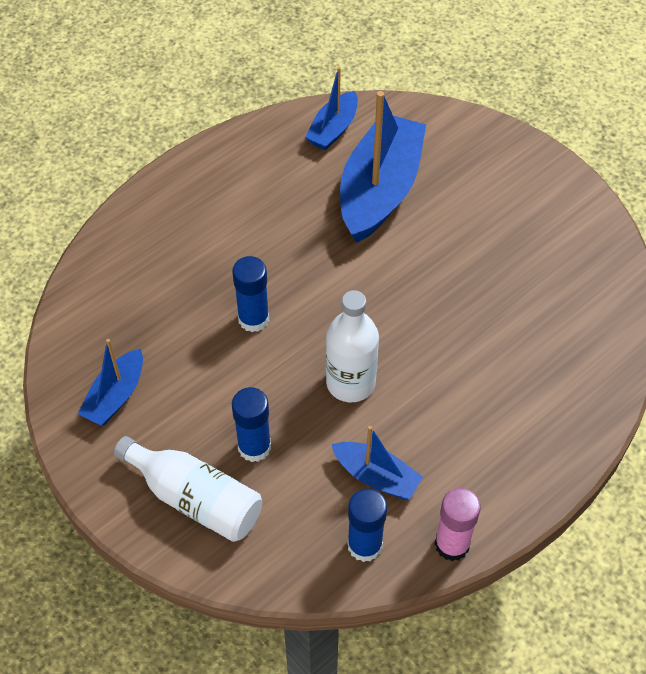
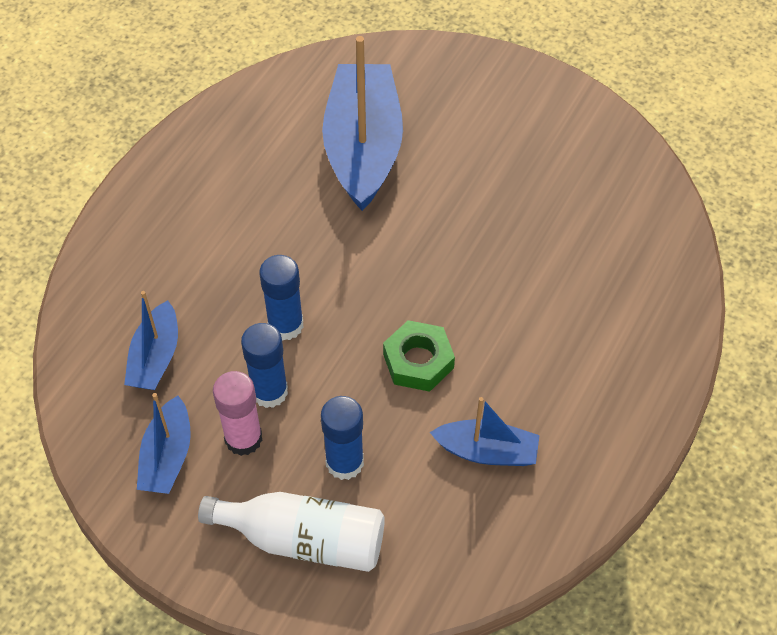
camera: 20 degrees left, 0 degrees up
blue boat [305,67,358,151] -> blue boat moved to [124,291,178,390]
white bottle [326,290,379,402] -> green nut [383,320,455,392]
blue glue stick [347,489,387,562] -> blue glue stick moved to [241,323,288,408]
pink glue stick [435,488,481,561] -> pink glue stick moved to [213,371,262,456]

